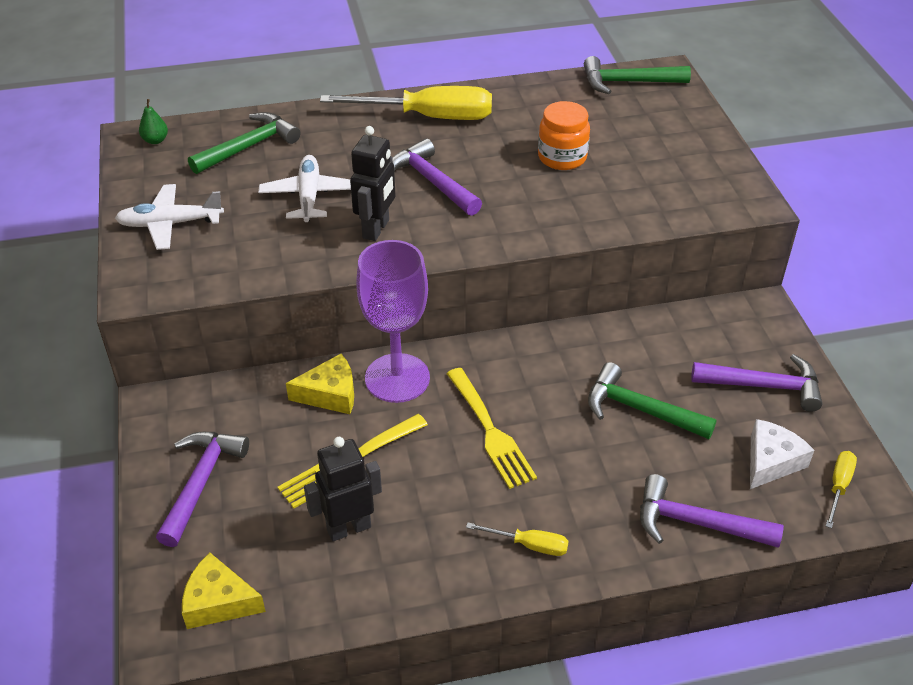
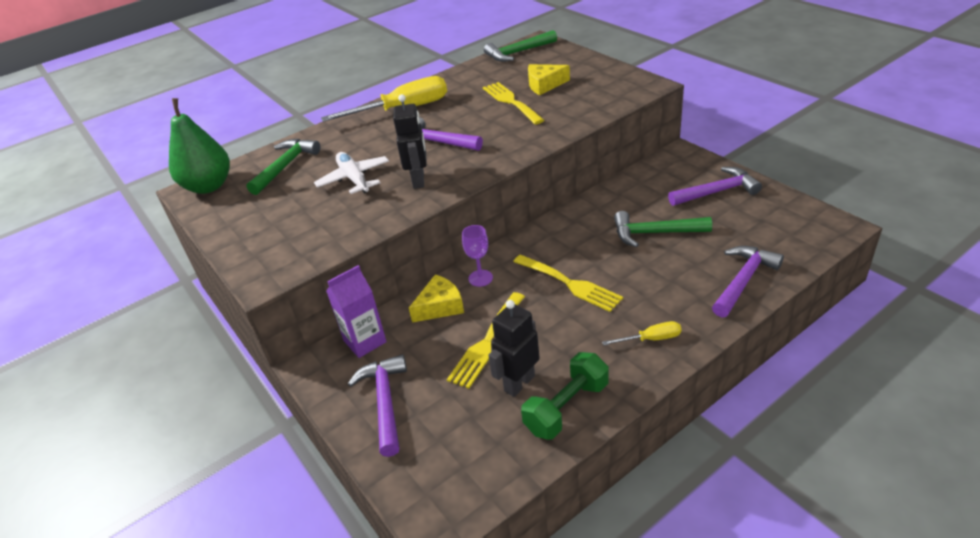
camera: 20 degrees left, 5 degrees down
white plane [115,184,224,250] -> none
green pear [139,99,168,144] -> green pear [169,98,230,194], size x2.49
yellow cheese [182,553,266,629] -> yellow cheese moved to [528,64,570,95]
purple goblet [356,240,430,403] -> purple goblet [462,225,493,287], size x0.49
orange jar [538,101,590,170] -> yellow fork [483,82,544,125]
purple hammer [640,474,784,548] -> purple hammer turned 135 degrees clockwise [712,246,784,317]
white cheese [750,419,815,489] -> none
yellow screwdriver [826,451,857,528] -> none
none -> purple carton [326,265,387,358]
none -> green dumbbell [521,352,609,440]

